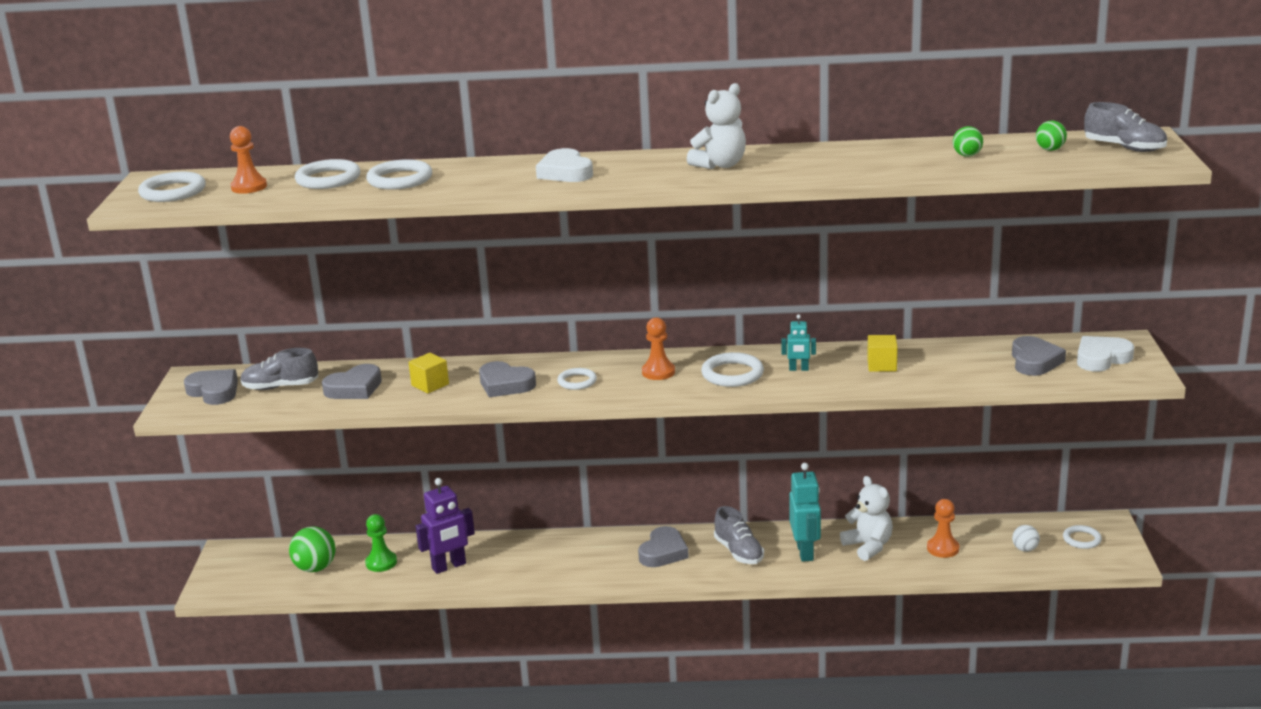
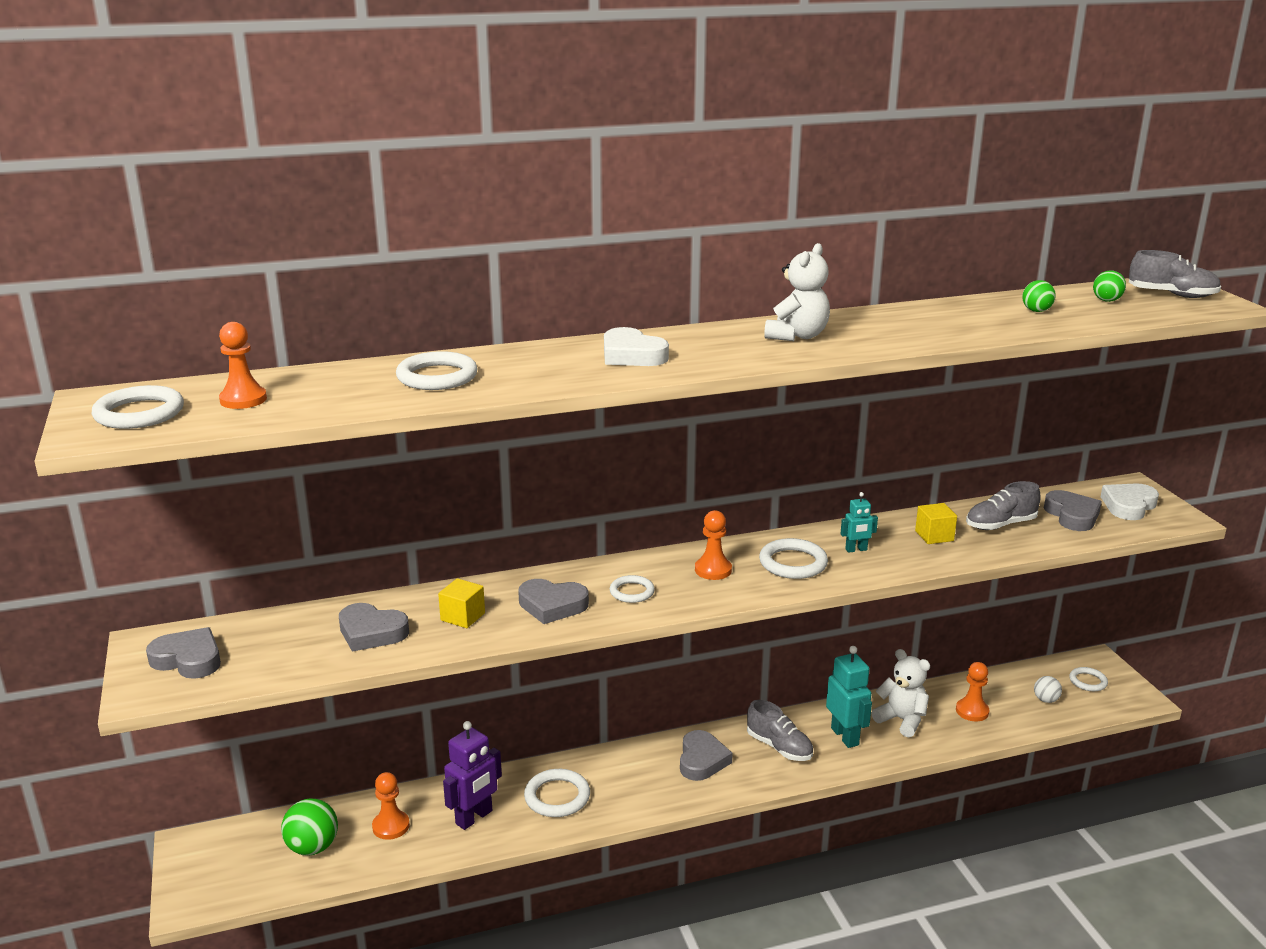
camera: 20 degrees left, 0 degrees up
grey shoe [240,348,318,390] -> grey shoe moved to [966,481,1040,530]
white ring [295,159,361,189] -> white ring moved to [524,769,590,817]
grey heart [322,364,382,399] -> grey heart turned 75 degrees clockwise [339,603,409,652]
green pawn [365,514,397,572] -> orange pawn [372,772,410,840]

